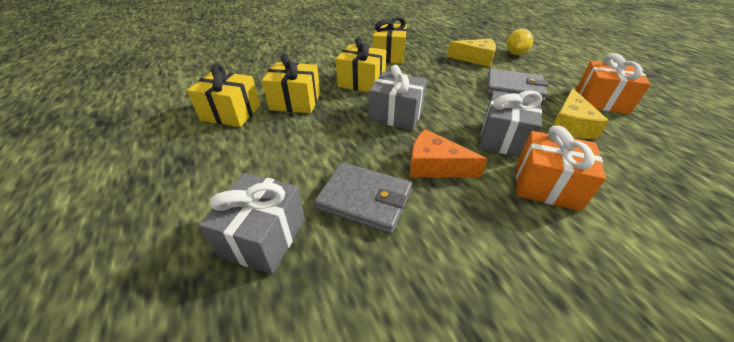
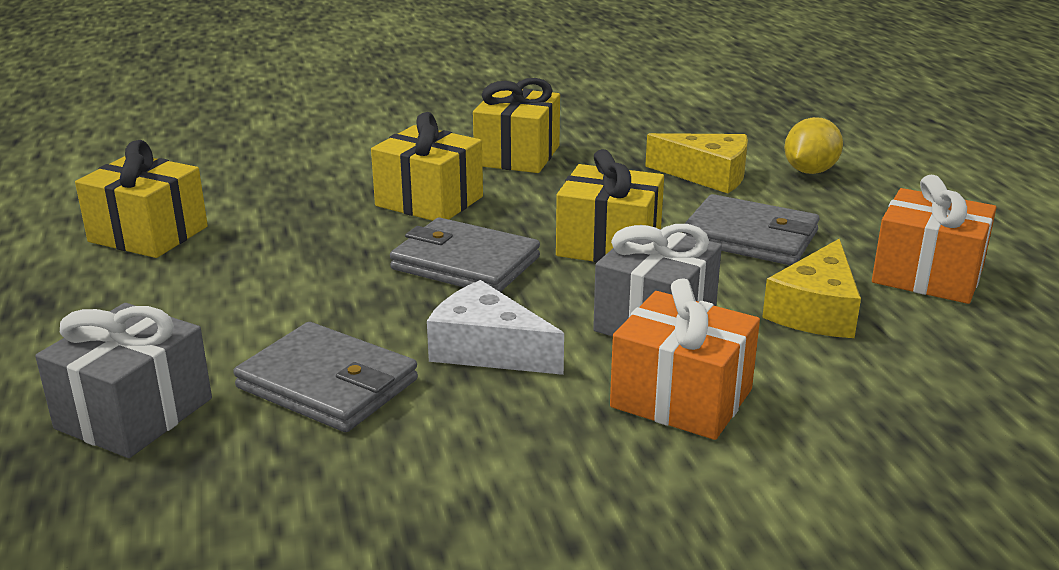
camera: 10 degrees right, 15 degrees down
yellow gift [262,54,320,113] -> yellow gift moved to [556,149,664,262]
grey gift [369,65,427,130] -> grey wallet [390,218,540,292]
orange cheese [410,129,488,178] -> white cheese [427,280,564,375]

